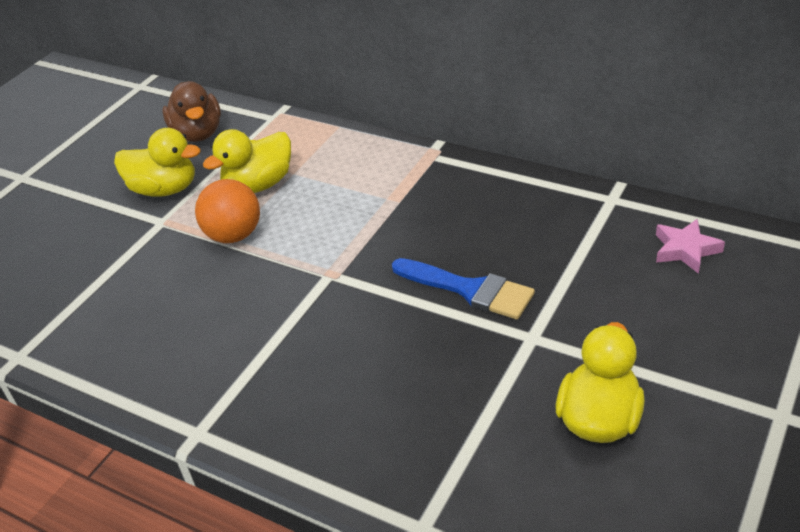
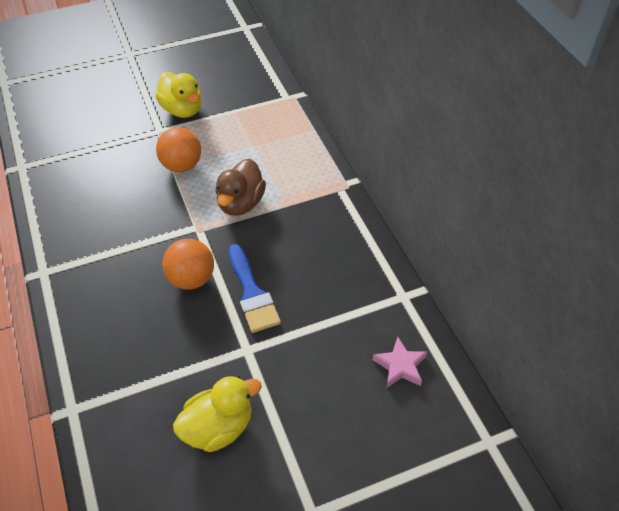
camera: 35 degrees right, 10 degrees up
brown duck [162,81,221,142] -> brown duck moved to [216,159,266,216]
yellow duck [203,129,291,193] -> none
none -> orange ball [162,239,214,290]

